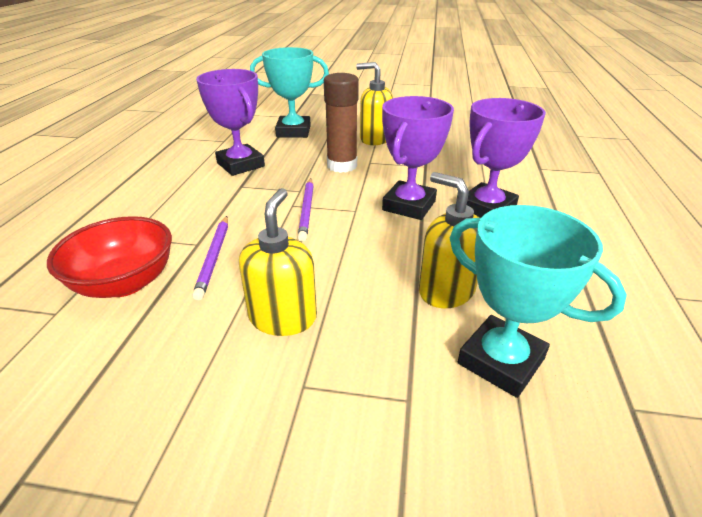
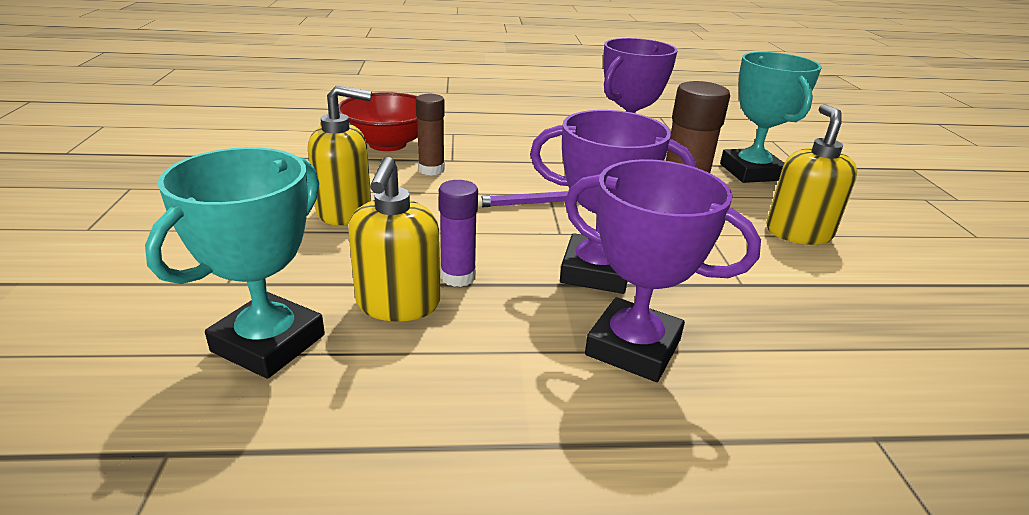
camera: 75 degrees right, 5 degrees down
purple pencil [192,216,228,300] -> brown glue stick [416,94,445,176]
yellow soap dispenser [419,172,480,308] -> yellow soap dispenser turned 150 degrees clockwise [348,157,440,322]
none -> purple glue stick [439,180,478,287]

